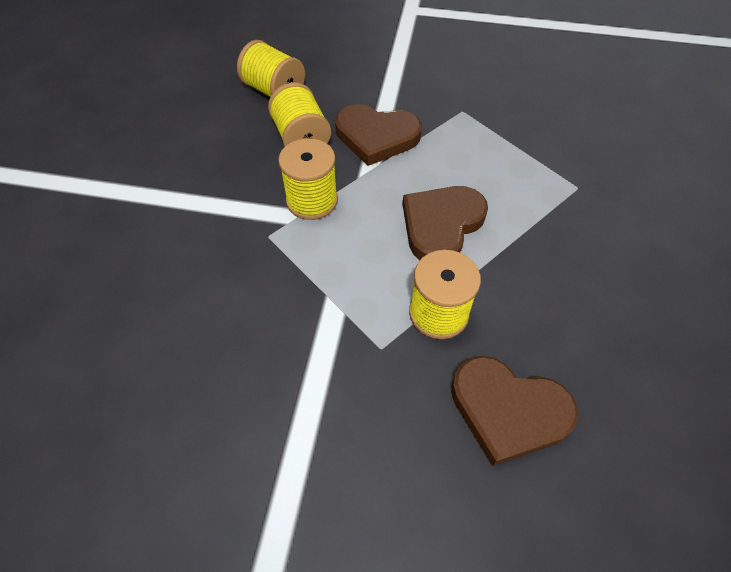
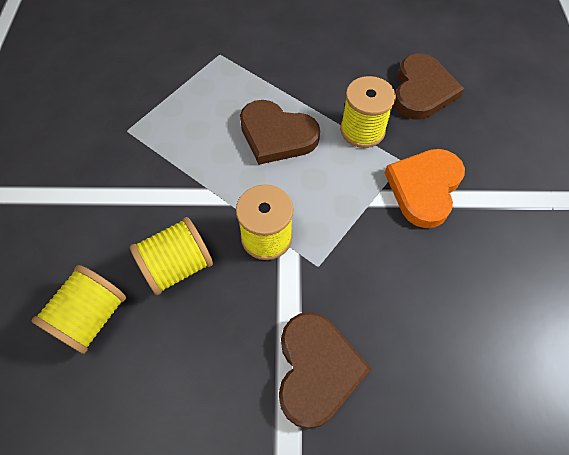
camera: 100 degrees left, 5 degrees up
brown heart [335,104,422,166] -> brown heart moved to [279,312,371,429]
none -> orange heart [385,149,465,228]

